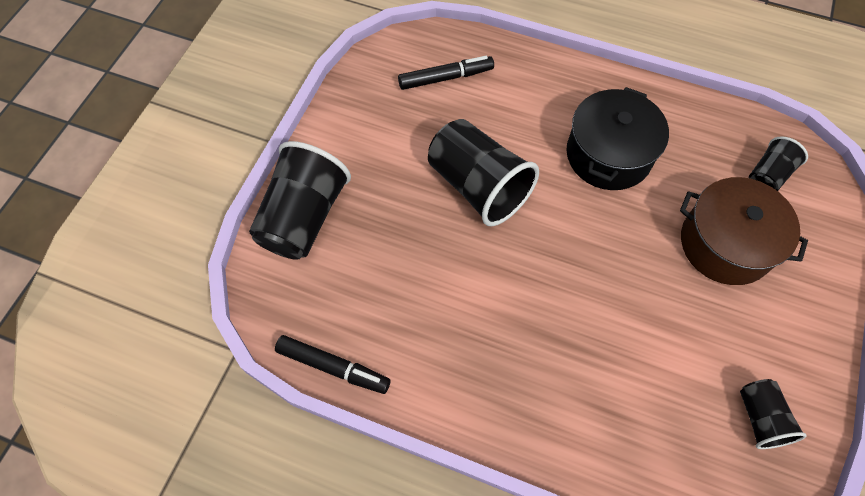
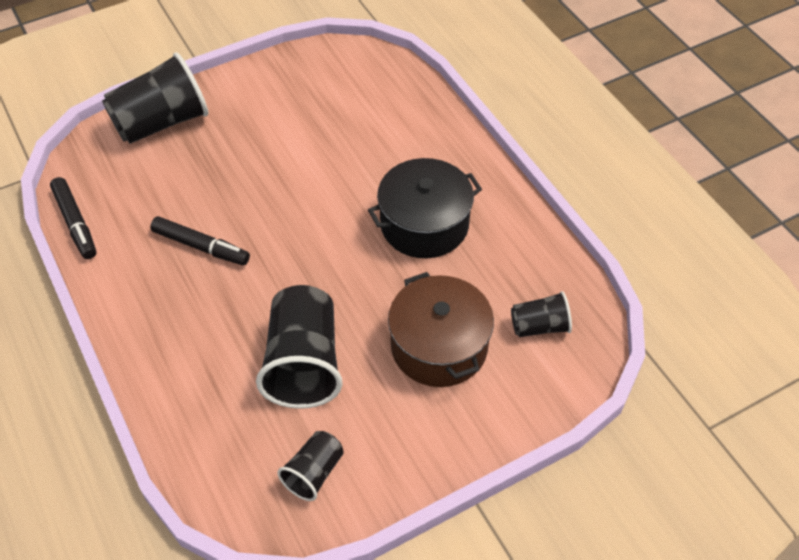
camera: 40 degrees right, 10 degrees down
black marker [398,56,494,90] -> black marker moved to [150,216,250,265]
black cup [428,119,539,226] -> black cup moved to [256,285,343,409]

